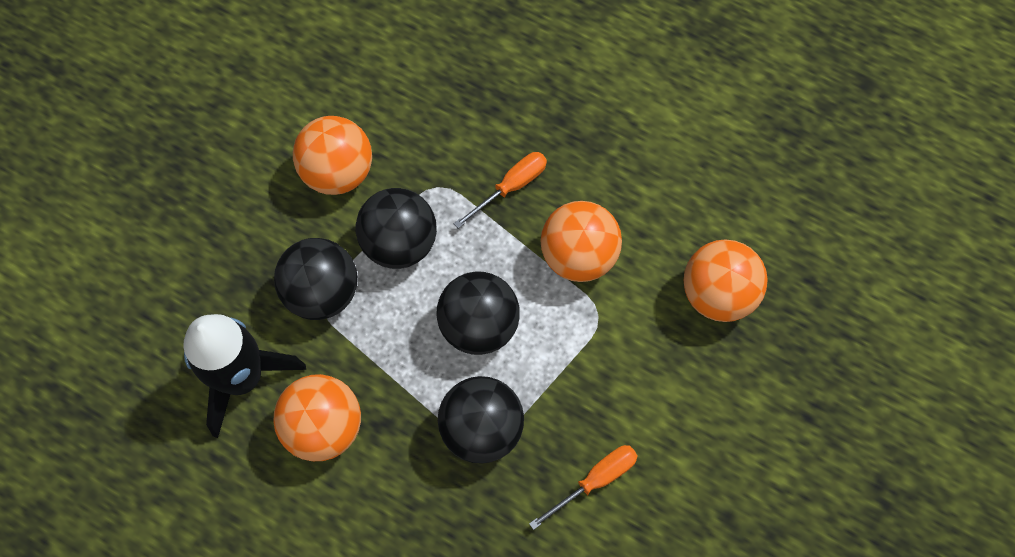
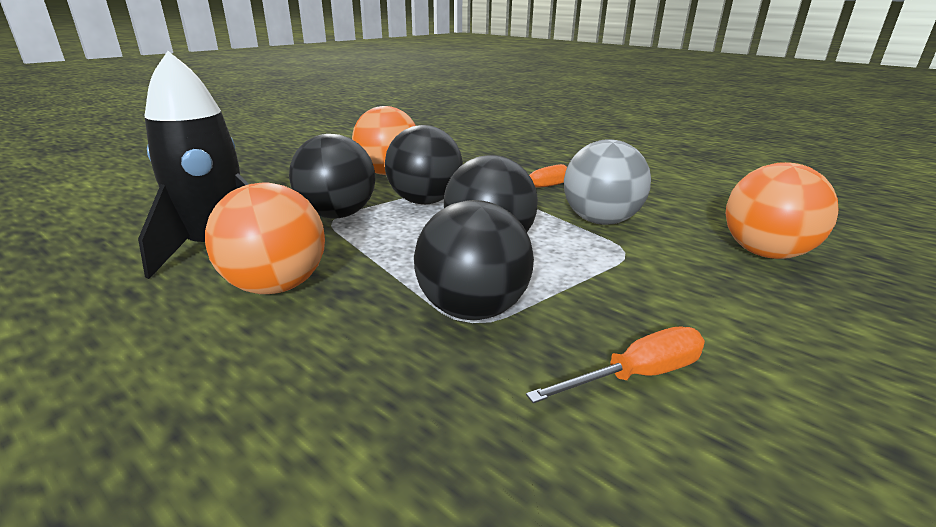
camera: 10 degrees right, 40 degrees down
orange ball [541,201,622,282] -> grey ball [564,139,651,225]

